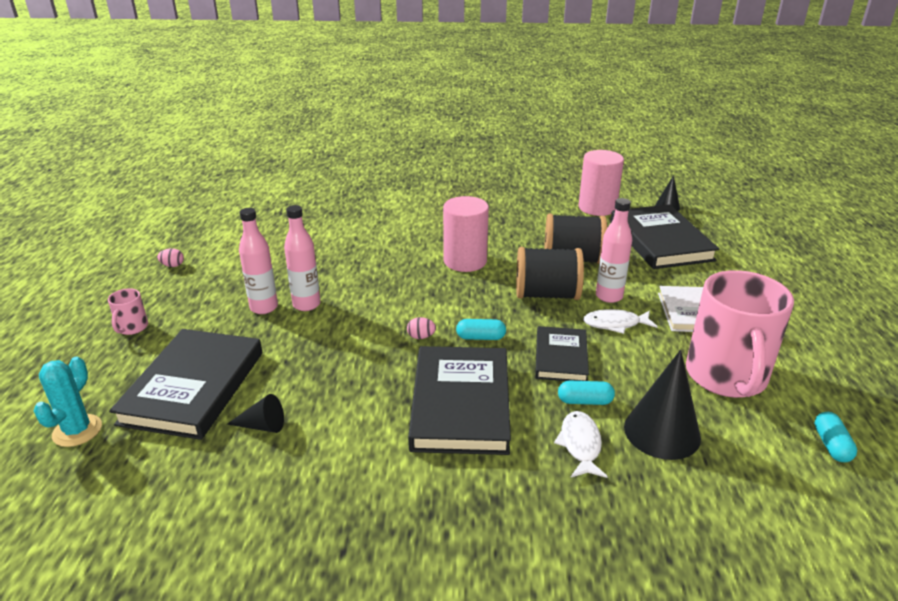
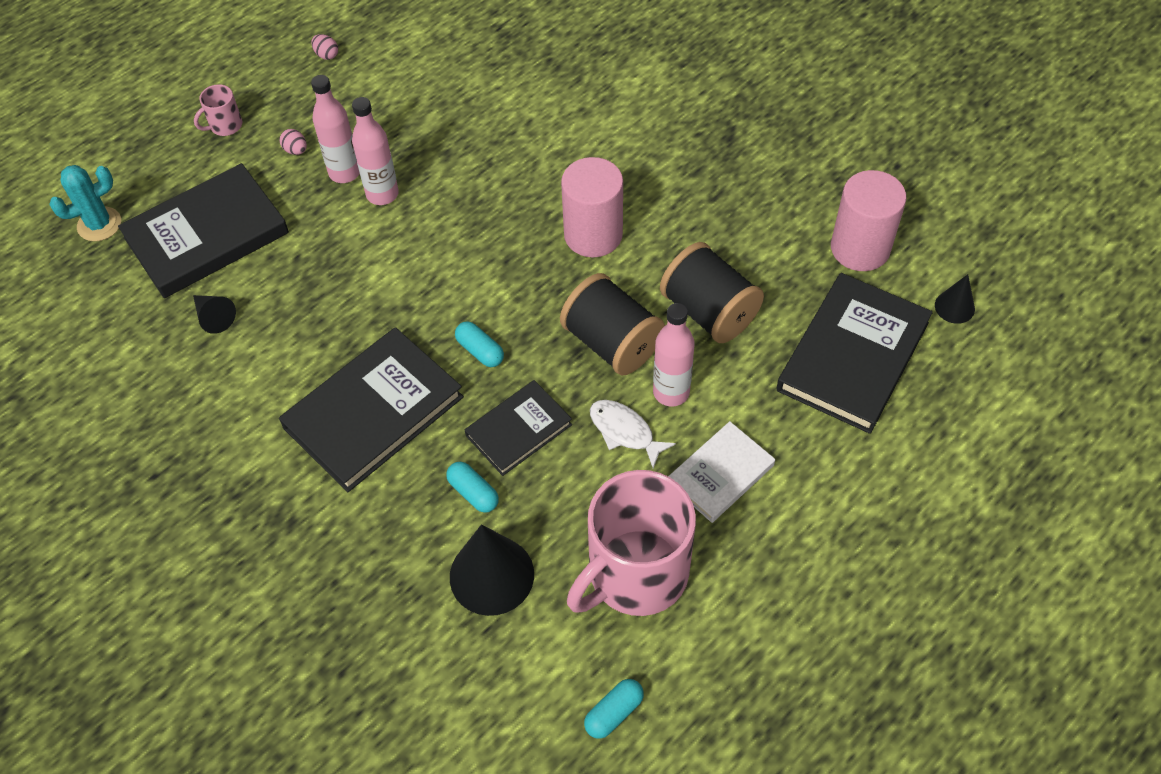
camera: 45 degrees right, 25 degrees up
pink egg [407,317,436,339] -> pink egg moved to [279,129,307,155]
white fish [554,411,608,478] -> none

